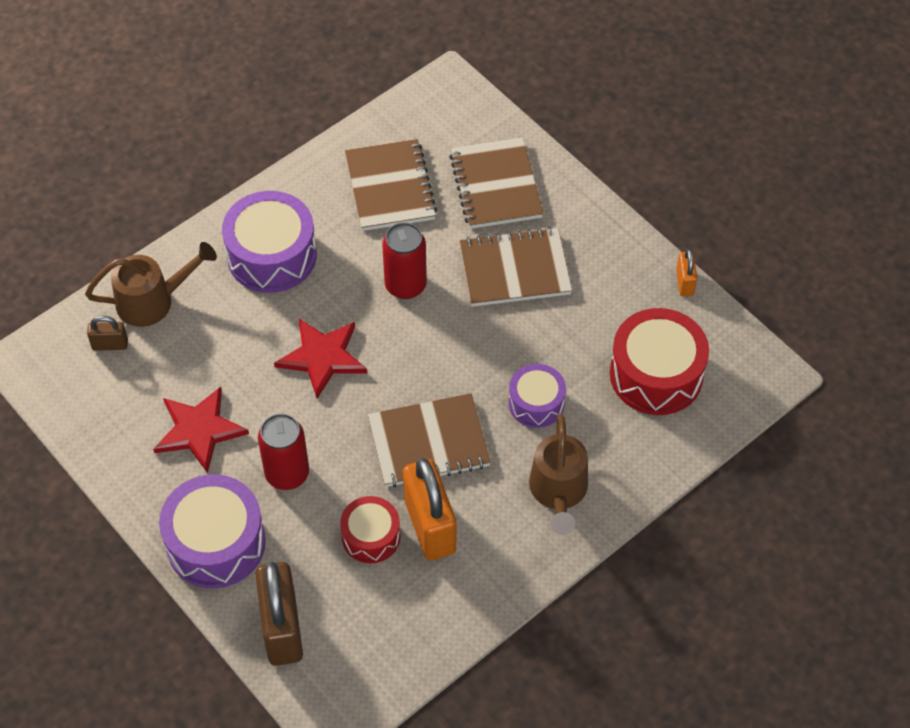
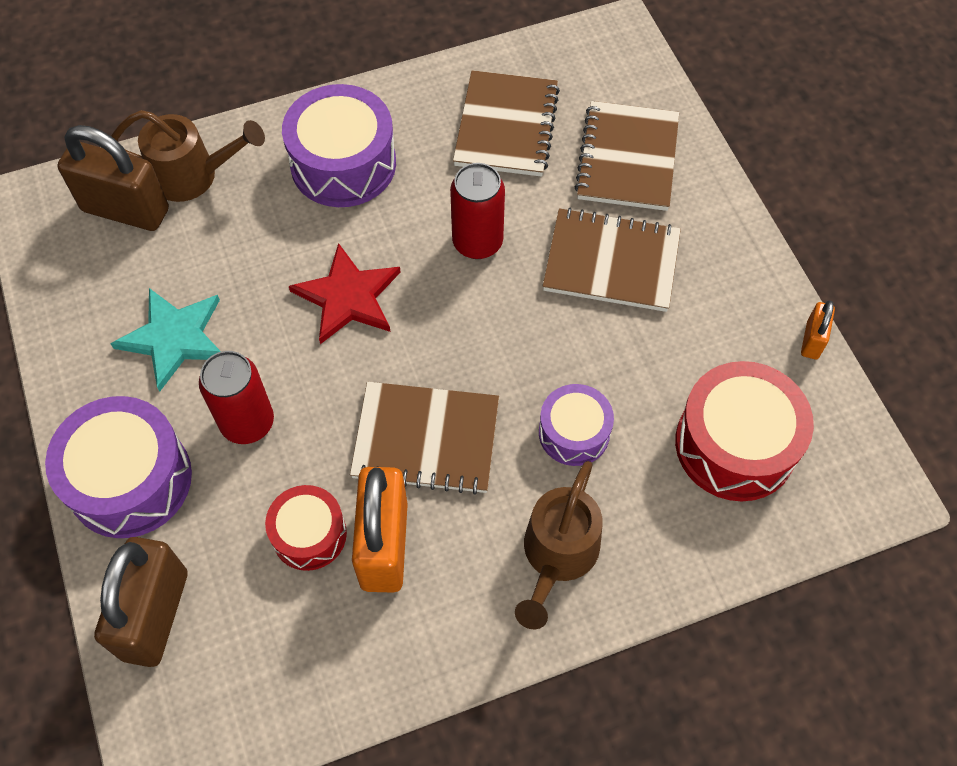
camera: 20 degrees right, 5 degrees up
brown padlock [87,316,128,351] -> brown padlock [57,125,169,231], size x2.07
red star [153,387,249,473] -> turquoise star [110,288,221,392]

